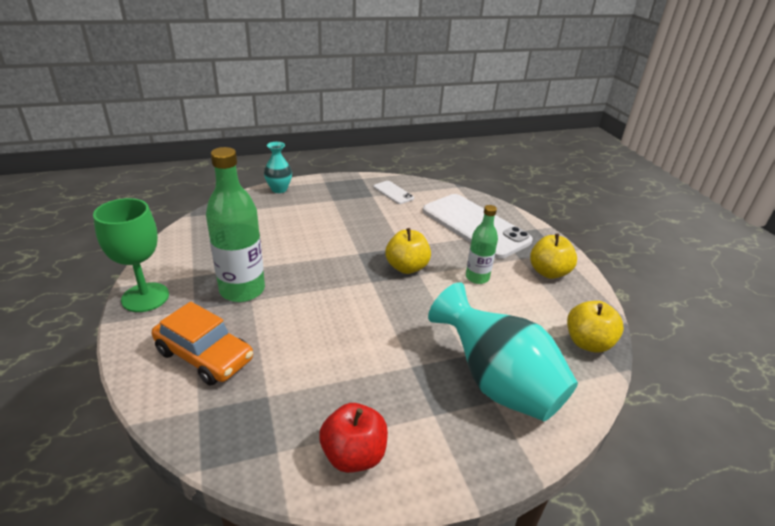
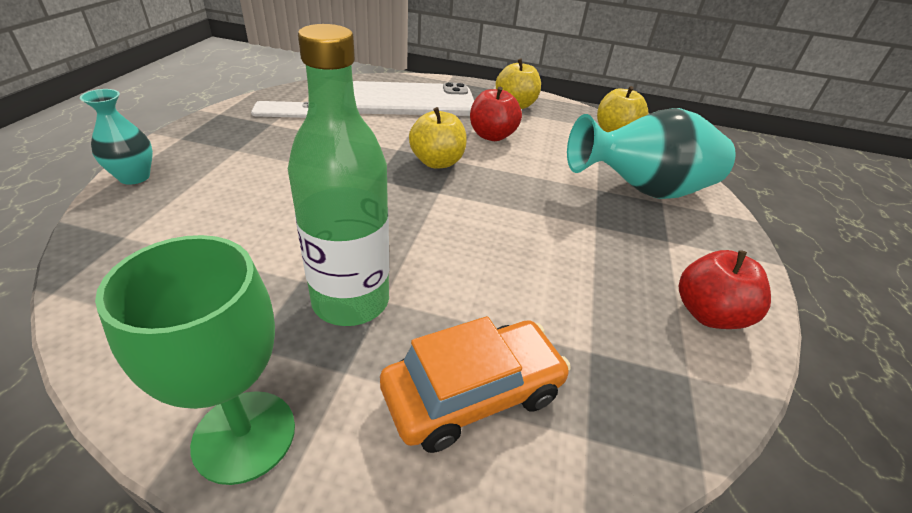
camera: 60 degrees left, 5 degrees up
green bottle [466,205,498,284] -> red apple [470,87,522,141]

